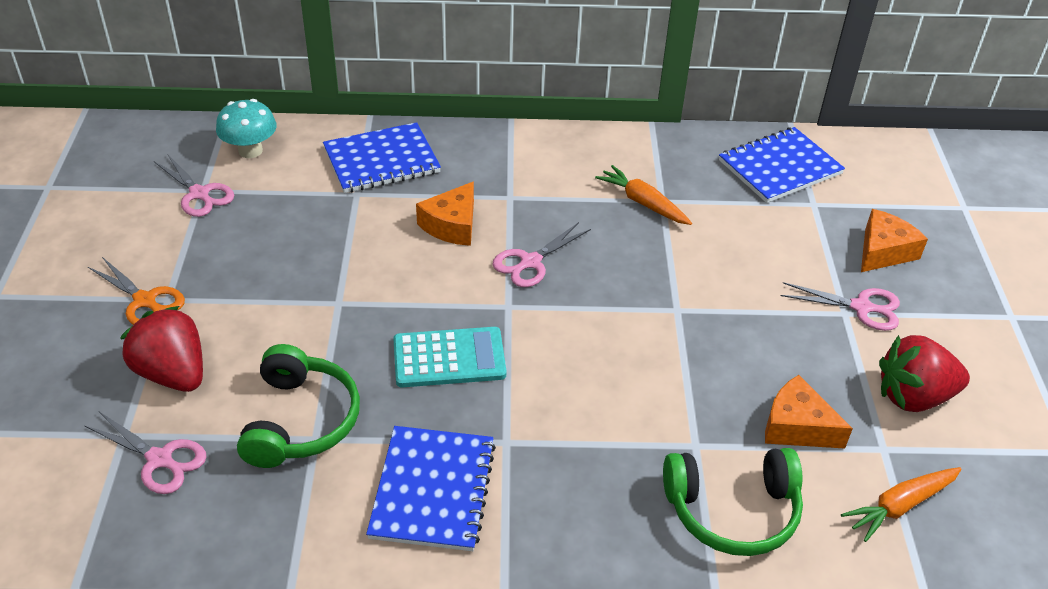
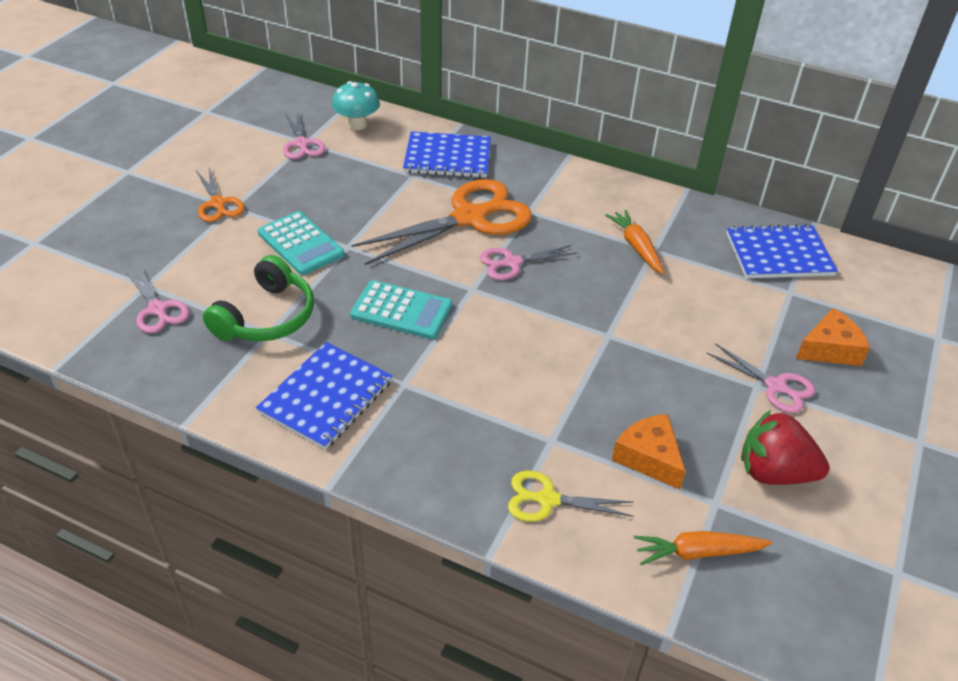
camera: 25 degrees right, 0 degrees up
red strawberry [120,306,203,392] -> none
orange cheese [416,181,474,246] -> orange scissors [351,179,532,265]
green headphones [663,448,803,556] -> yellow scissors [508,471,634,522]
none -> turquoise calculator [258,211,345,275]

